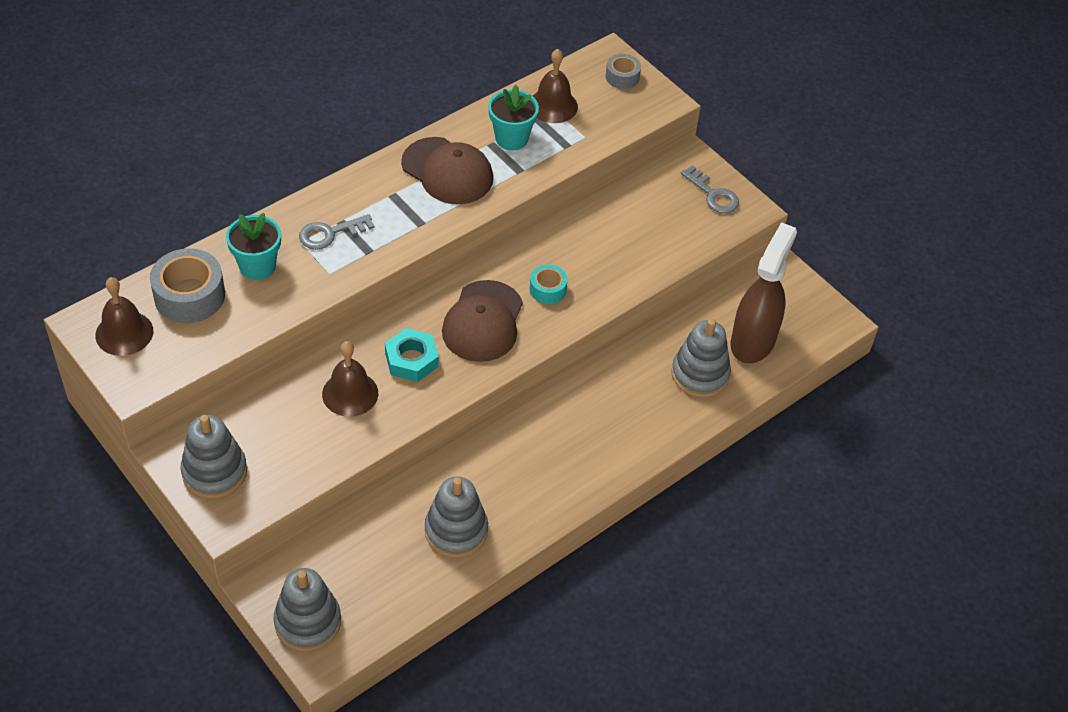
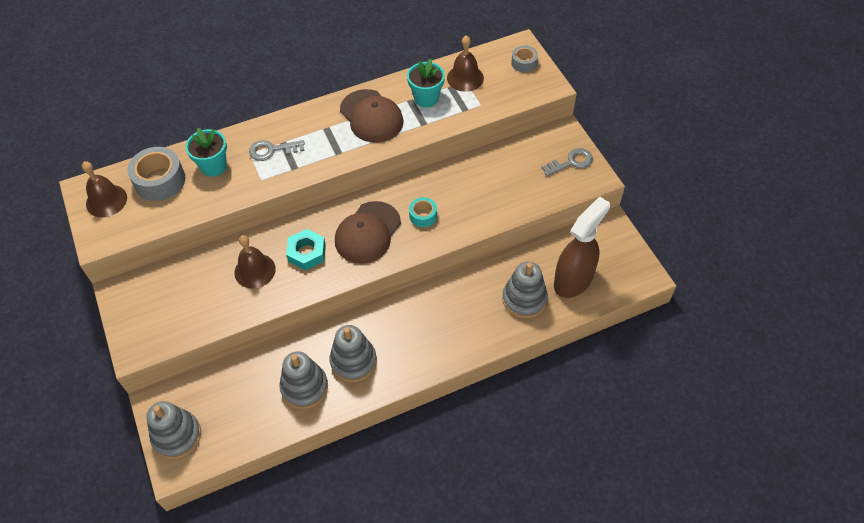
camera: 20 degrees right, 5 degrees up
grey stacking toy [181,415,247,499] -> grey stacking toy moved to [330,325,377,382]
grey key [681,165,739,213] -> grey key turned 90 degrees counterclockwise [541,148,593,176]

